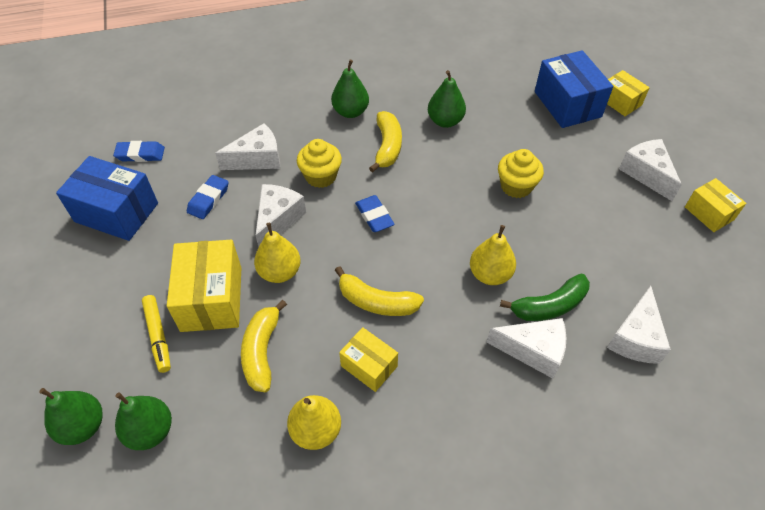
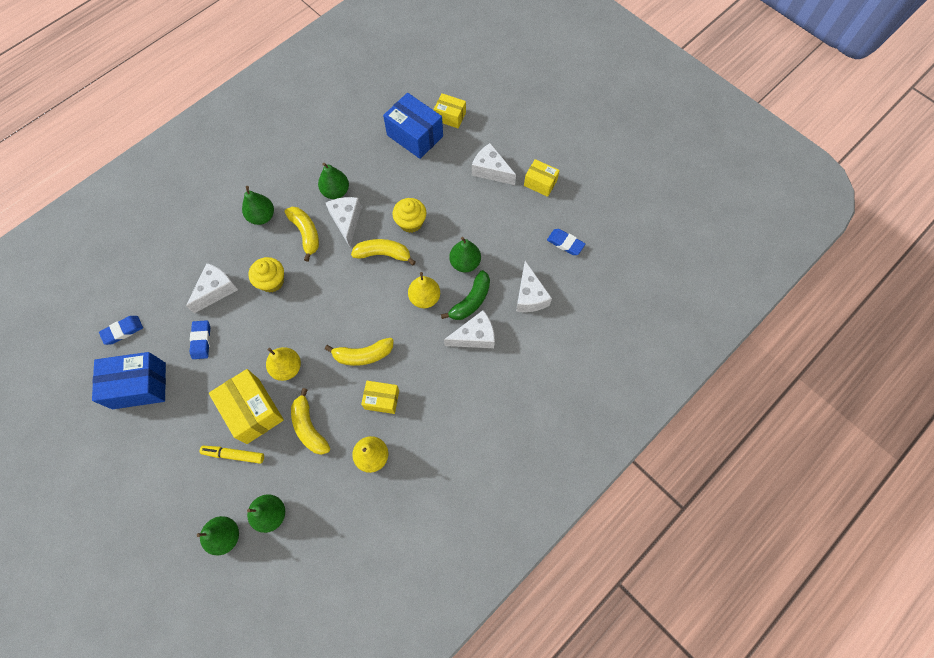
camera: 30 degrees left, 15 degrees up
yellow marker [142,295,171,373] -> yellow marker turned 150 degrees clockwise [200,446,264,464]
white cheese [255,184,306,247] -> white cheese moved to [326,197,361,247]
blue eraser [355,195,395,232] -> blue eraser moved to [547,229,585,255]
none -> yellow banana [351,239,416,265]
none -> green pear [449,237,481,273]

